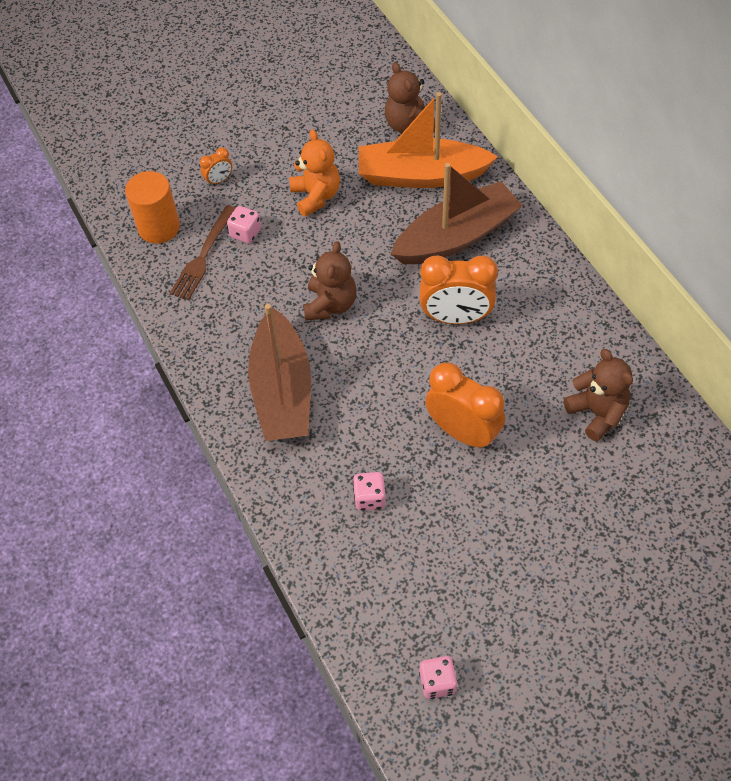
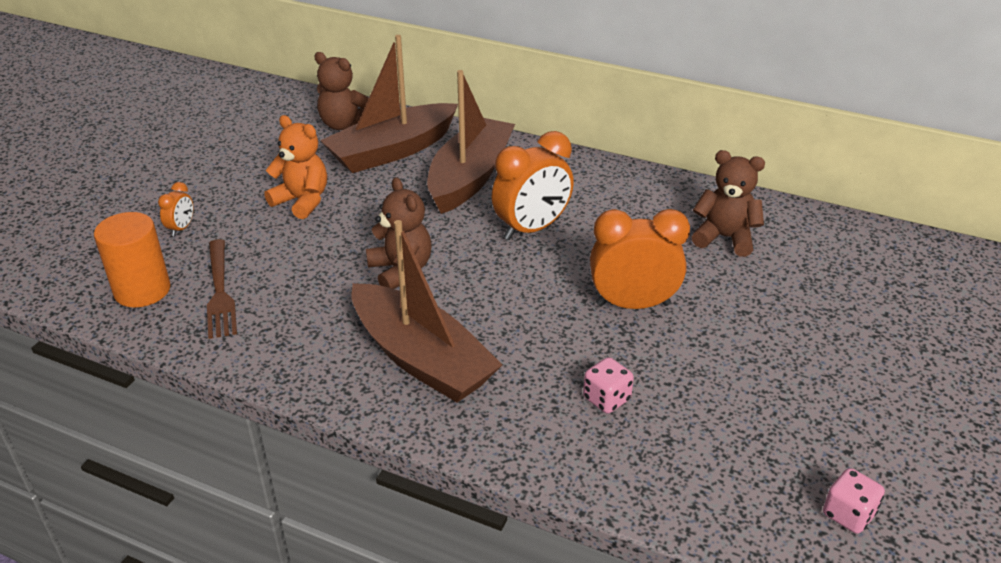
camera: 40 degrees left, 20 degrees down
pink dice [227,206,261,243] -> none
orange boat [359,92,498,188] -> brown boat [320,35,458,173]

